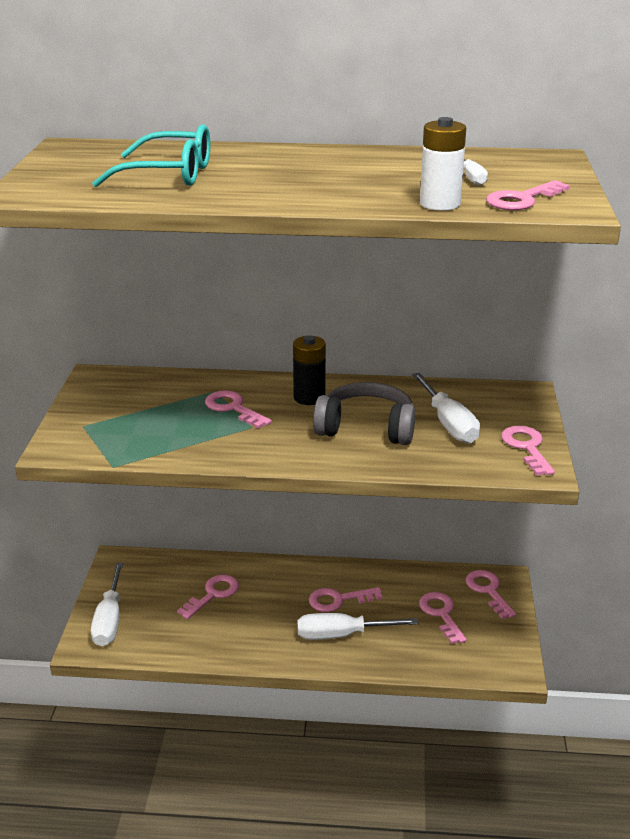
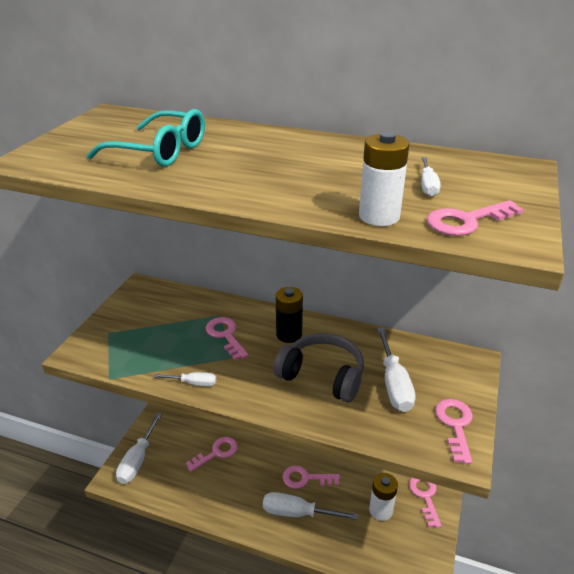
camera: 15 degrees right, 5 degrees up
pink key [419,592,467,644] -> white battery [369,473,398,521]
none -> white screwdriver [154,372,216,386]

